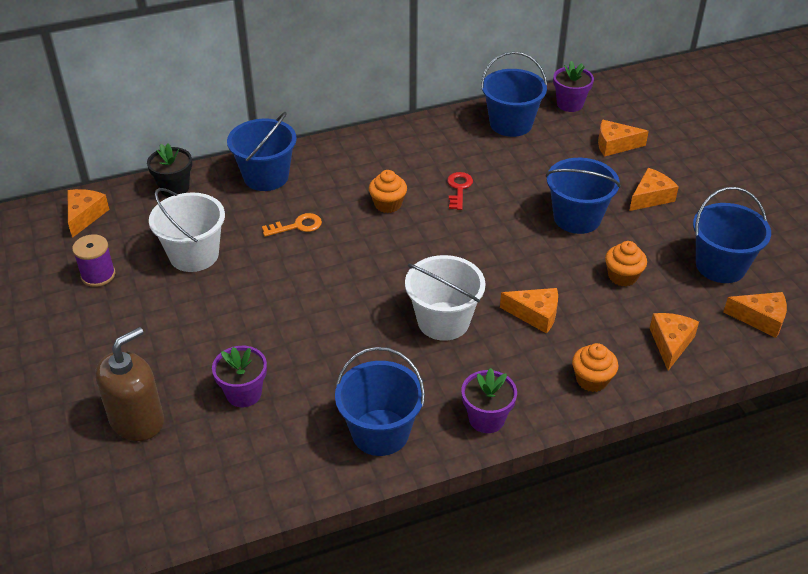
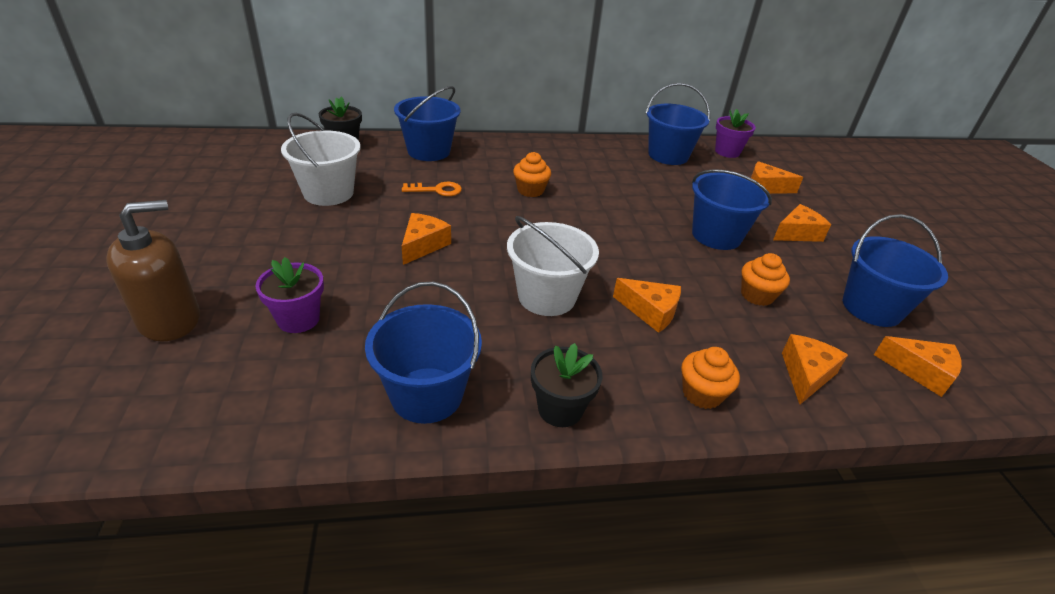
camera: 10 degrees right, 5 degrees down
orange cheese [68,189,109,238] -> orange cheese moved to [402,213,451,265]
purple spool [72,234,115,287] -> none
red key [447,172,473,210] -> none
purple flower pot [462,368,517,433] -> black flower pot [531,343,602,427]

